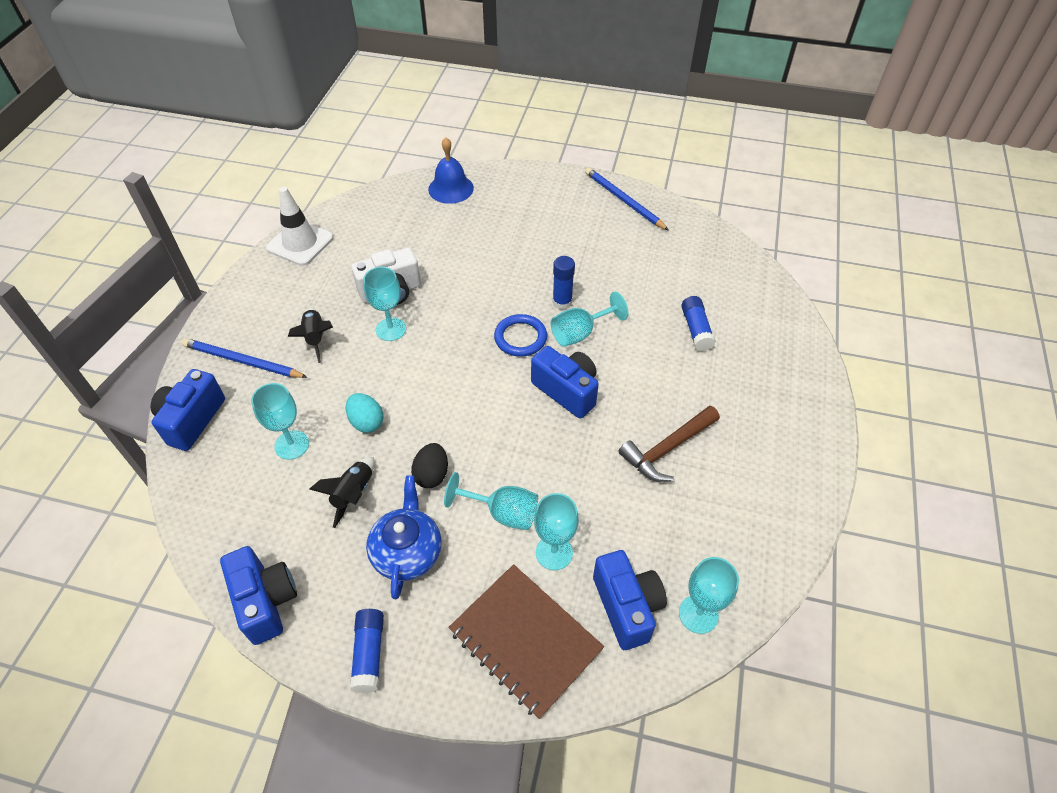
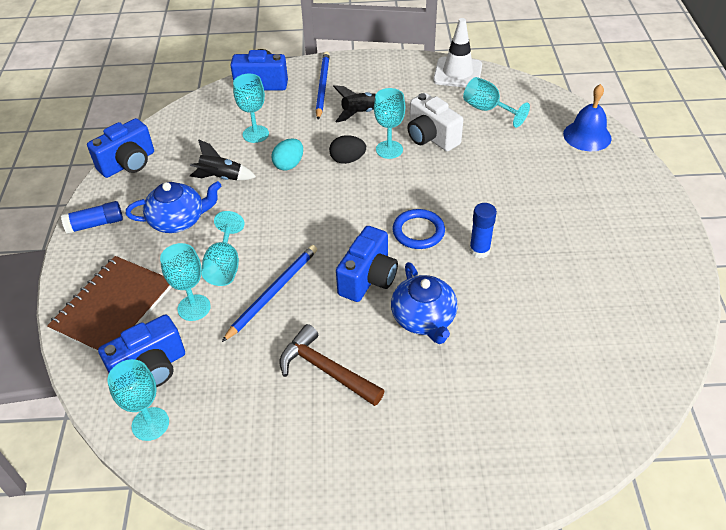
camera: 75 degrees right, 5 degrees down
black egg [411,443,448,488] -> black egg moved to [329,135,366,164]
turquoise goblet [551,292,629,347] -> turquoise goblet moved to [463,77,530,128]
blue pencil [585,168,669,231] -> blue pencil moved to [222,245,317,342]
blue glue stick [681,296,716,351] -> none
none -> blue teapot [391,262,458,344]

